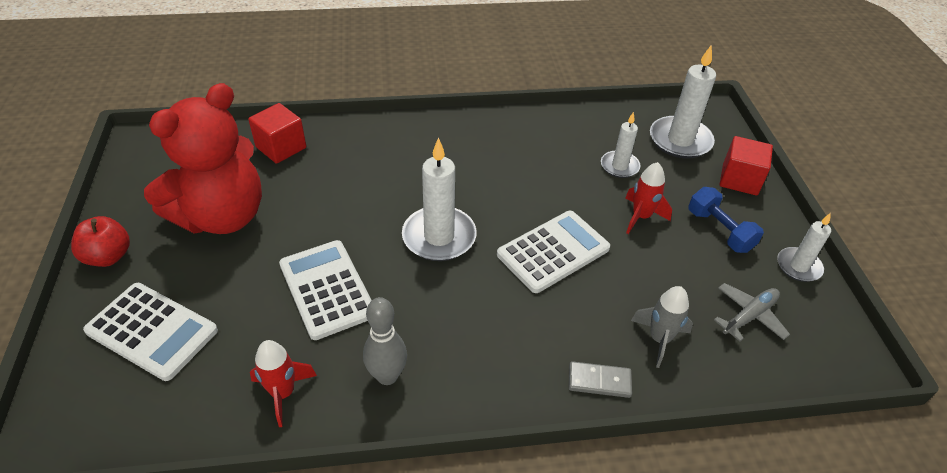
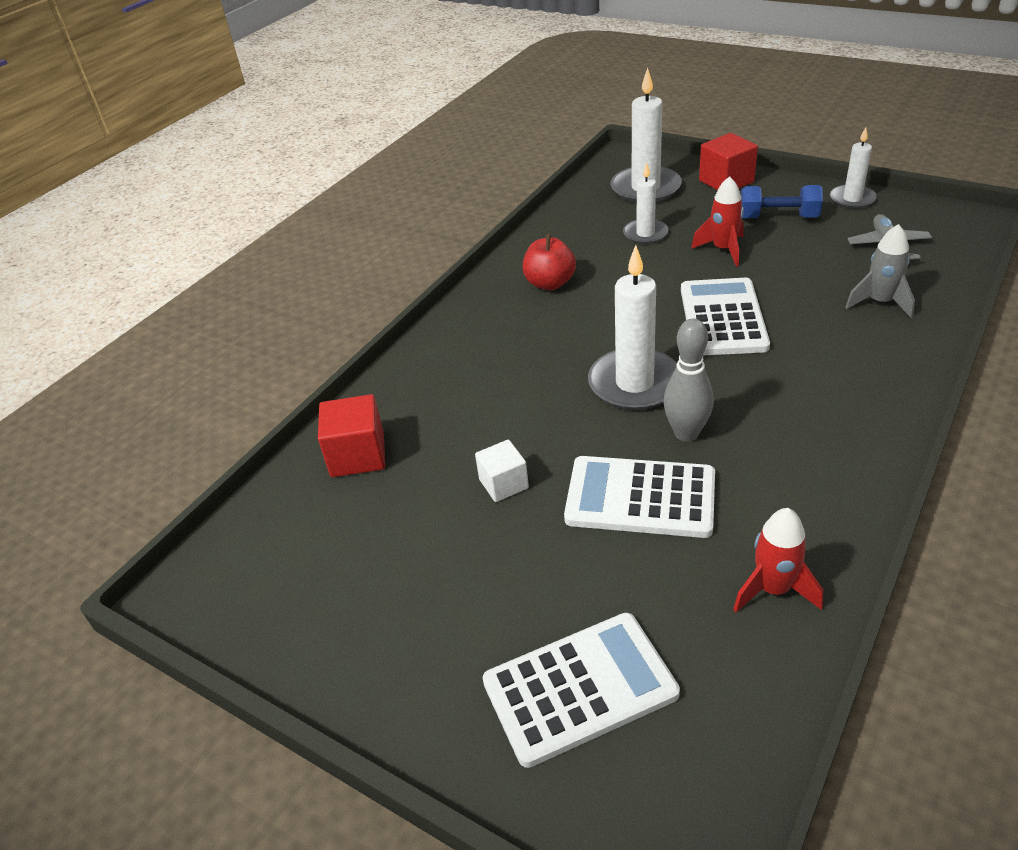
camera: 45 degrees left, 5 degrees down
red apple [71,216,130,267] -> red apple moved to [523,234,576,290]
red teddy bear [144,83,262,234] -> none
grey bowling pin [363,297,407,385] -> grey bowling pin moved to [663,318,714,442]
grey domino [569,361,632,398] -> none
none -> white cube [475,440,529,502]

